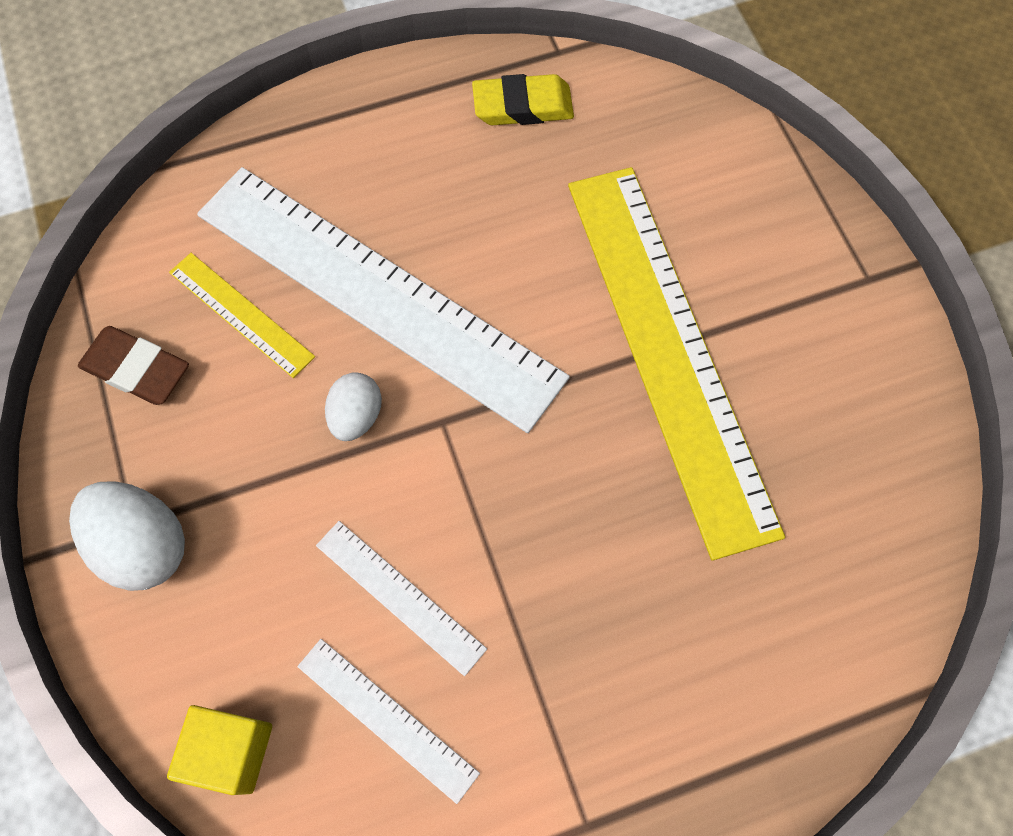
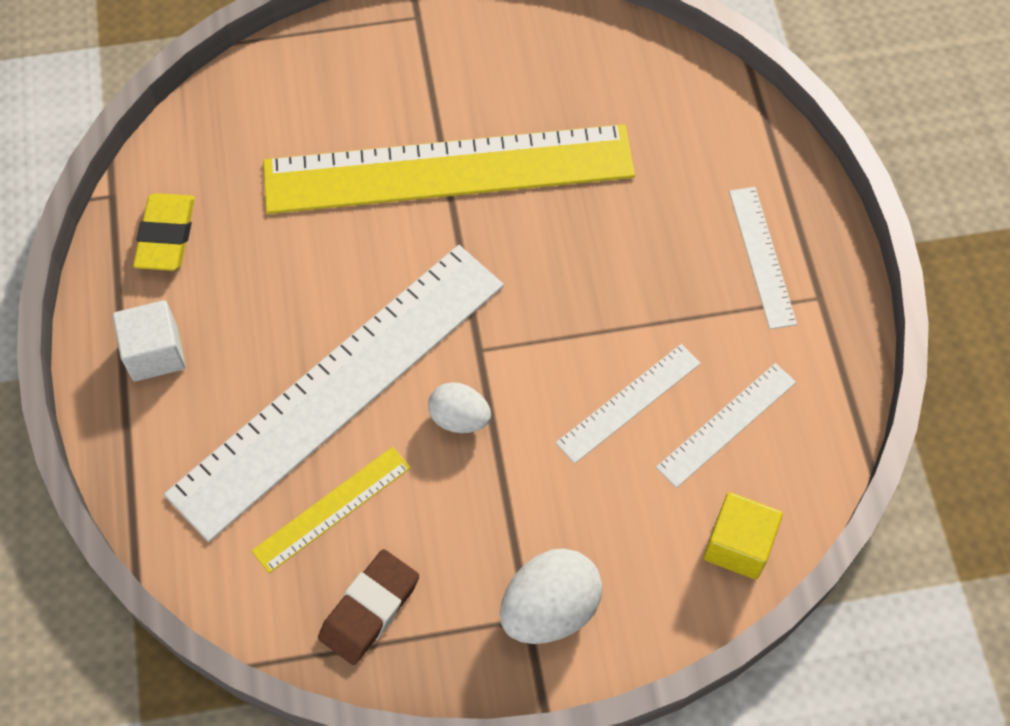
camera: 80 degrees left, 5 degrees down
none -> white cube [113,300,186,381]
none -> white ruler [729,187,797,329]

